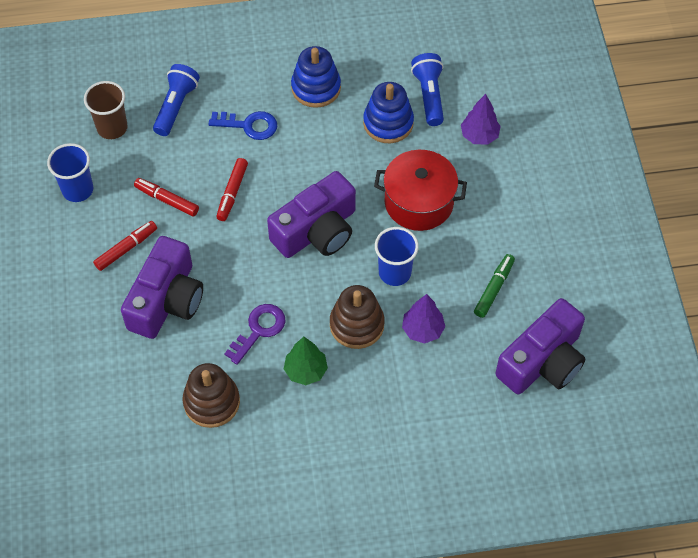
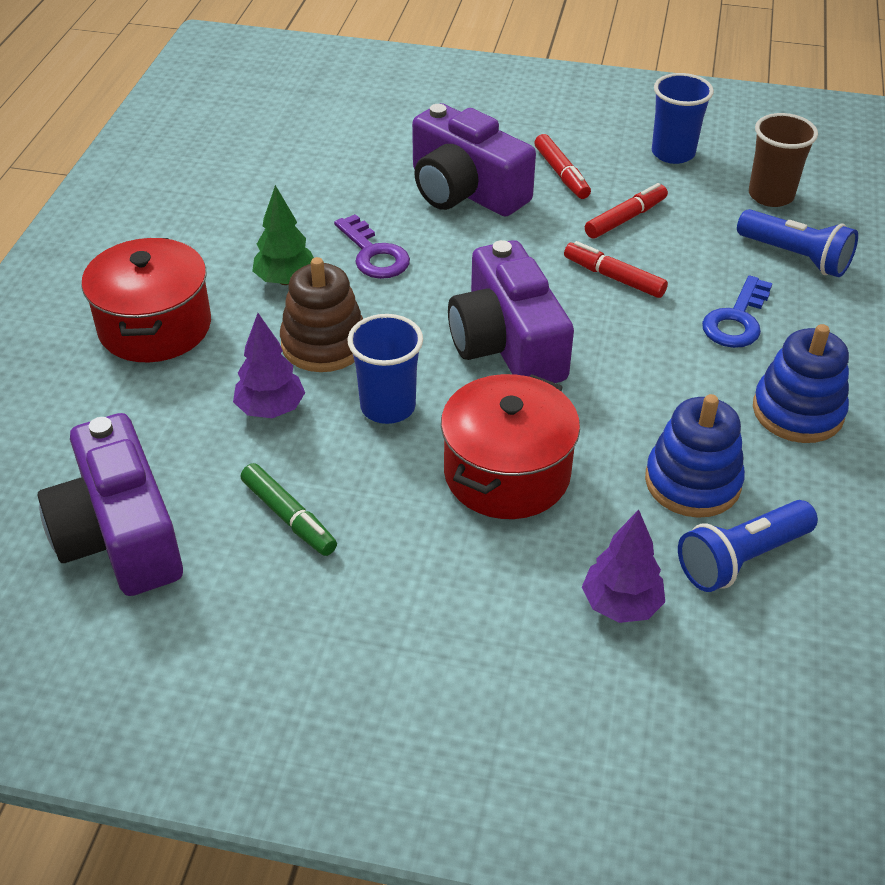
camera: 110 degrees right, 15 degrees down
brown stacking toy [182,363,240,428] -> none
blue flashlight [411,53,444,126] -> blue flashlight turned 135 degrees clockwise [678,500,818,592]
none -> red pot [81,238,211,362]

